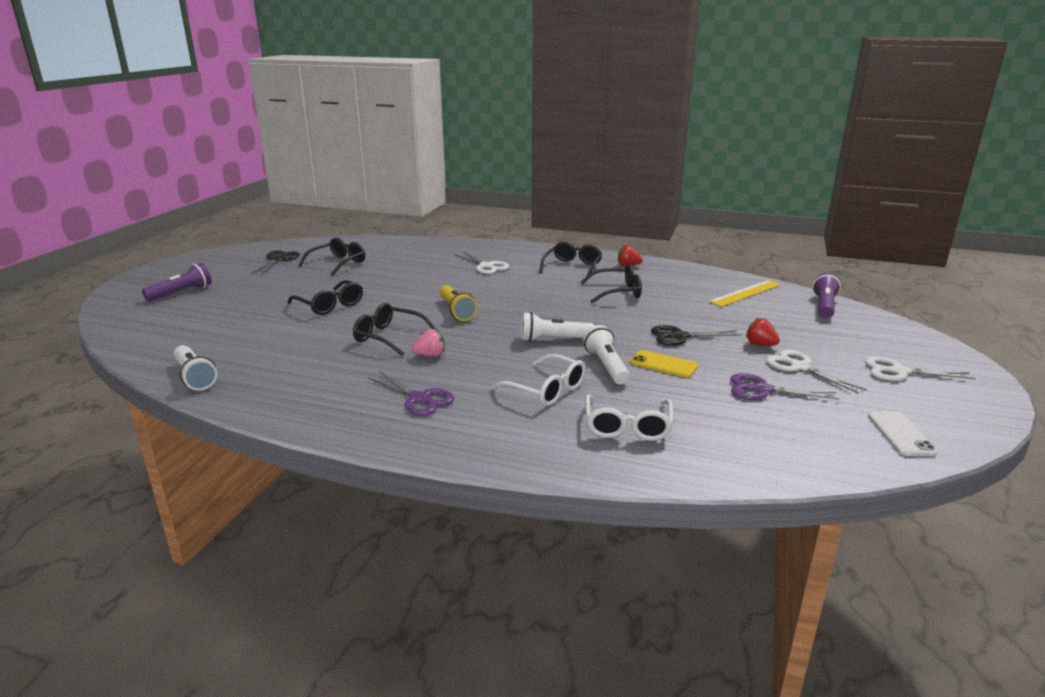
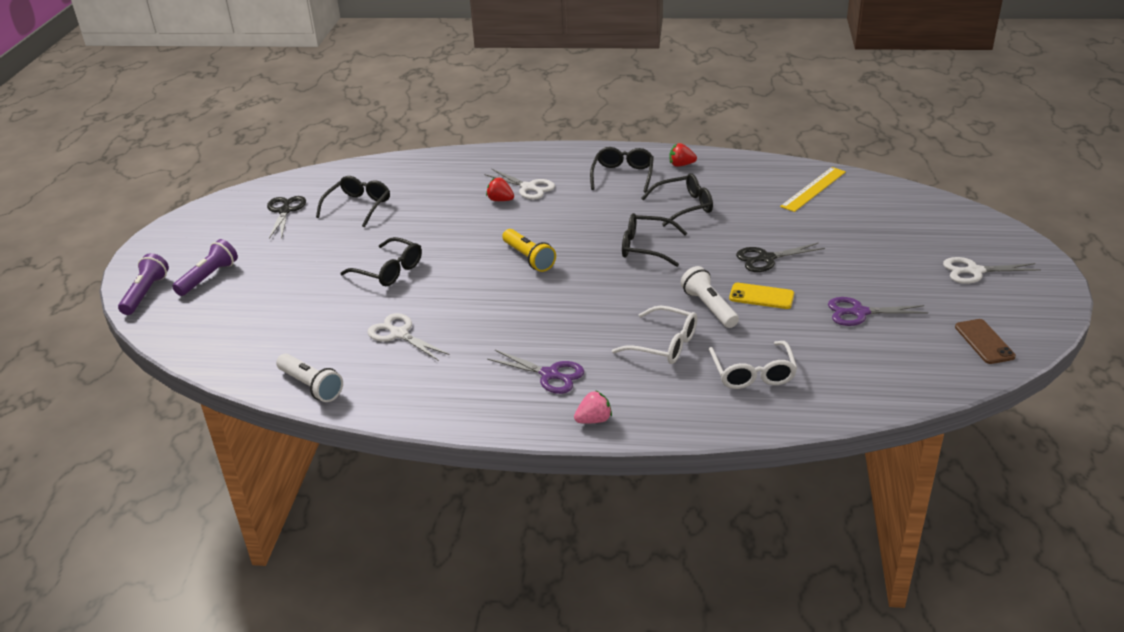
camera: 10 degrees left, 10 degrees up
black glasses [353,303,437,356] -> black glasses moved to [622,213,687,267]
pink strawberry [412,329,445,357] -> pink strawberry moved to [574,390,612,423]
white flashlight [521,312,594,342] -> none
red strawberry [746,318,780,346] -> red strawberry moved to [486,178,514,201]
white scissors [766,350,867,394] -> white scissors moved to [368,313,450,361]
purple flashlight [812,273,841,318] -> purple flashlight moved to [118,253,169,315]
white phone [868,411,937,456] -> brown phone [955,319,1016,364]

